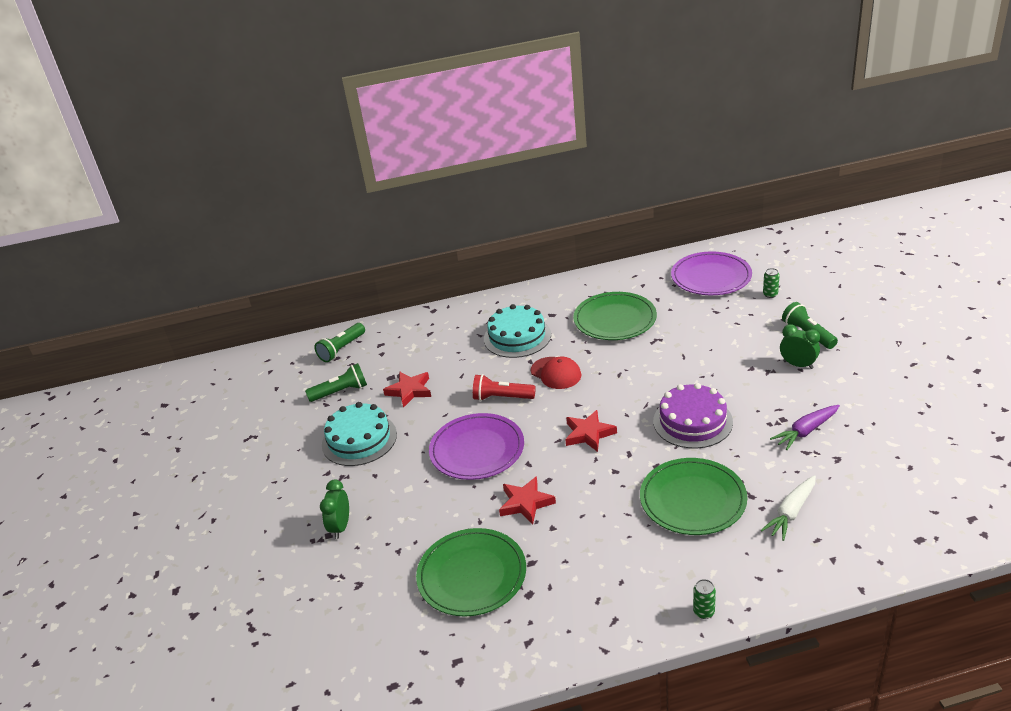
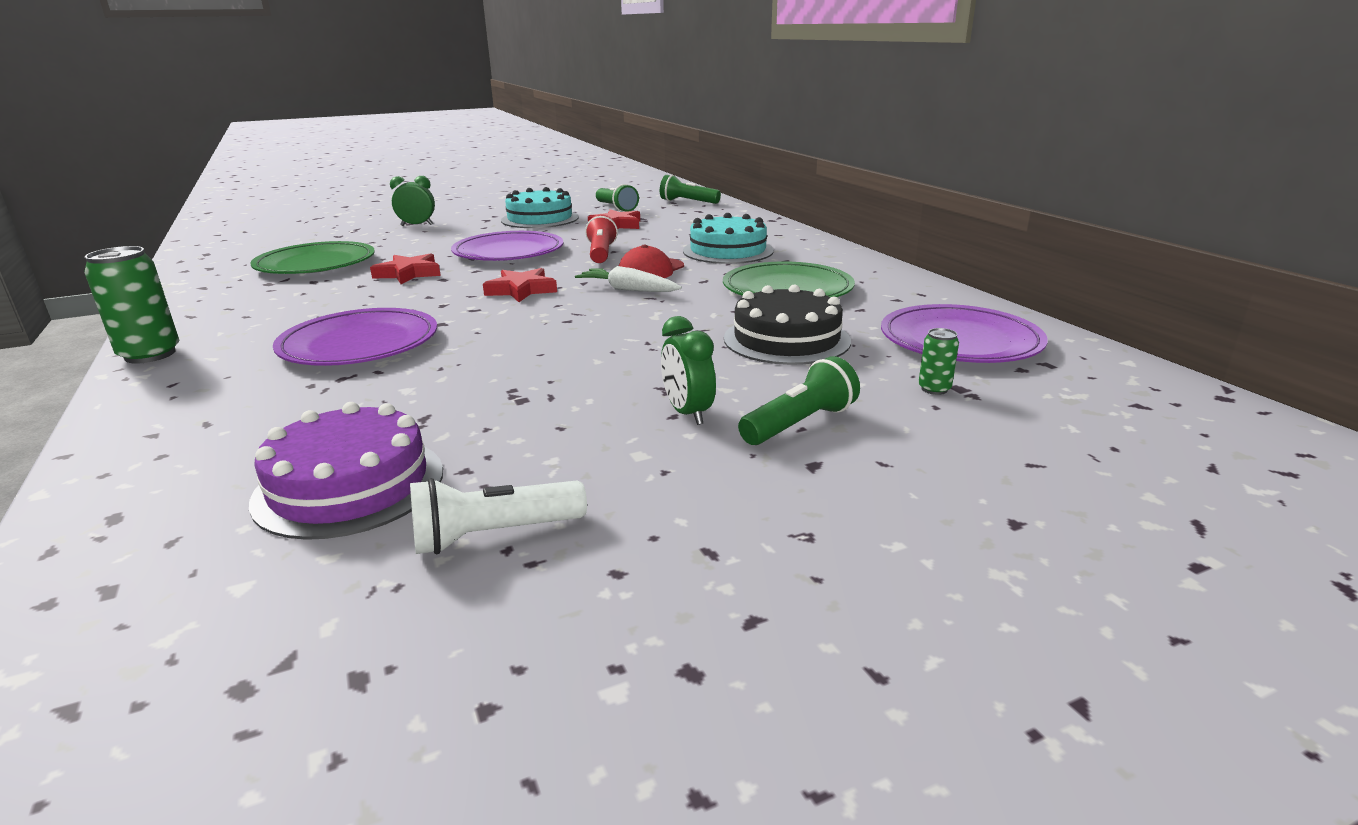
camera: 75 degrees right, 10 degrees down
green plate [640,458,747,535] -> purple plate [273,308,437,366]
purple cake [653,383,733,449] -> purple cake moved to [249,402,443,540]
green can [693,579,716,619] -> green can [84,246,179,364], size x1.99
white carrot [761,475,816,541] -> white carrot moved to [575,266,682,292]
purple carrot [770,405,840,450] -> none
green clock [780,324,820,369] -> green clock turned 135 degrees clockwise [661,316,716,425]
none -> white flashlight [410,478,587,554]
none -> black cake [724,284,851,365]

